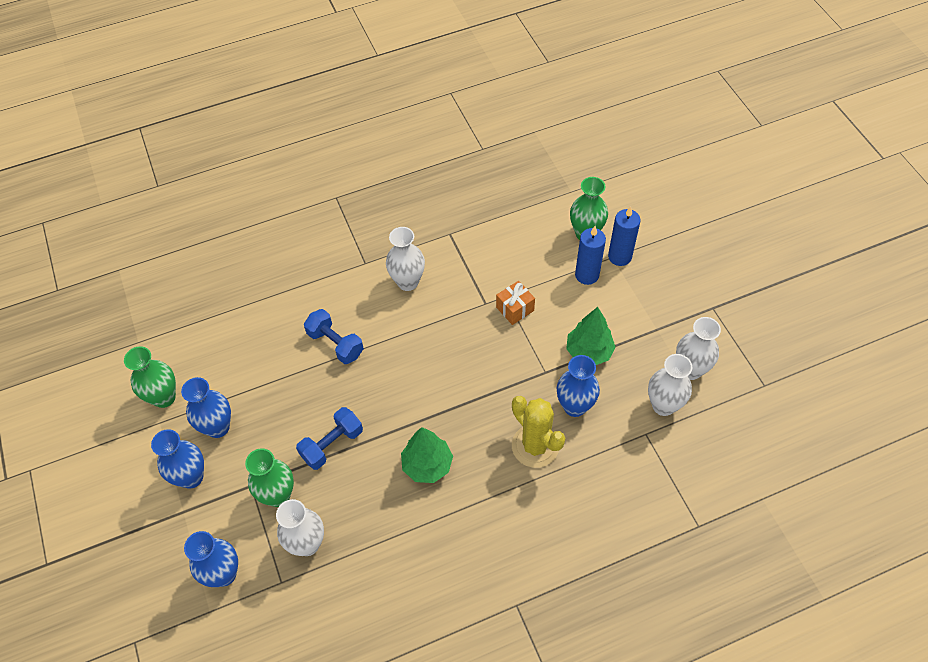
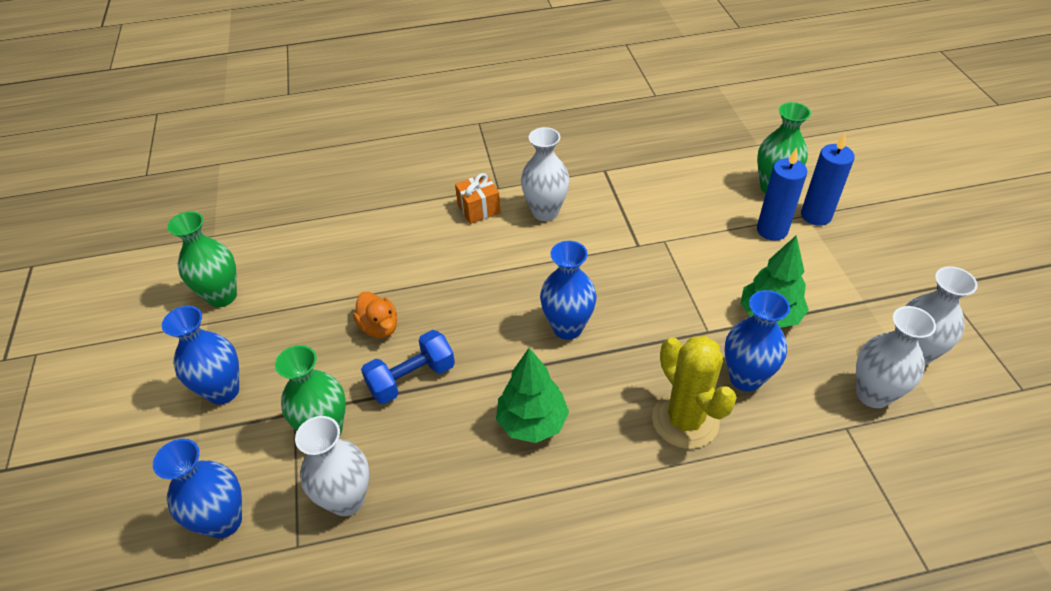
camera: 10 degrees right, 10 degrees down
blue vase [181,377,231,438] -> blue vase moved to [540,241,596,340]
blue dumbbell [304,309,364,364] -> none
orange gift [496,281,535,325] -> orange gift moved to [455,173,501,224]
none -> orange duck [353,292,397,338]

